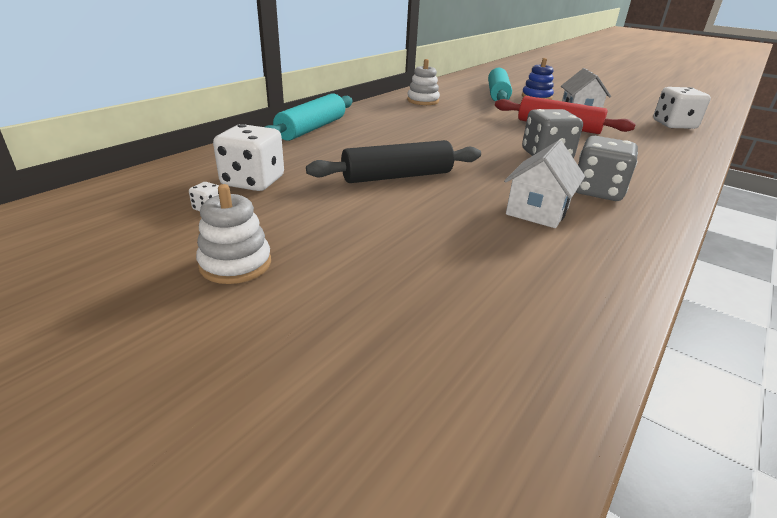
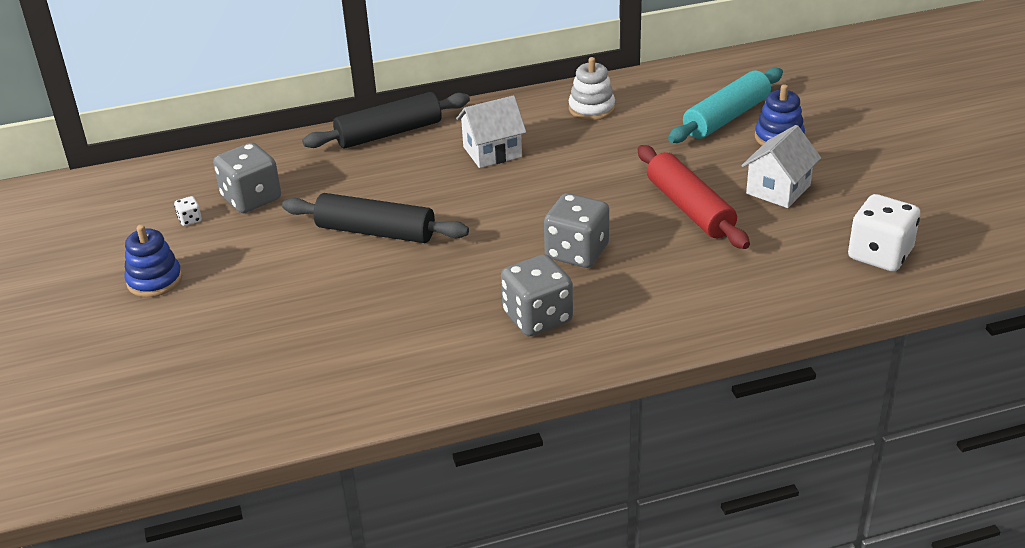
camera: 40 degrees right, 5 degrees up
white stacking toy [196,184,271,284] -> blue stacking toy [124,225,182,297]
white dice [213,124,284,191] -> grey dice [213,143,281,213]
turquoise rolling pin [265,93,353,141] -> black rolling pin [302,92,470,148]
white house [504,140,585,228] -> white house moved to [456,95,526,168]

